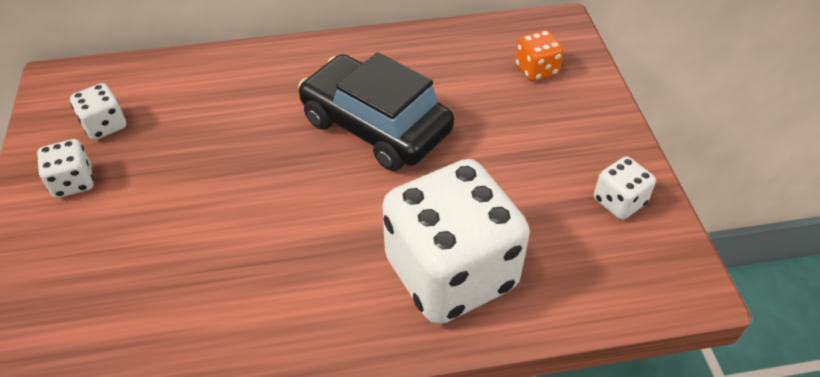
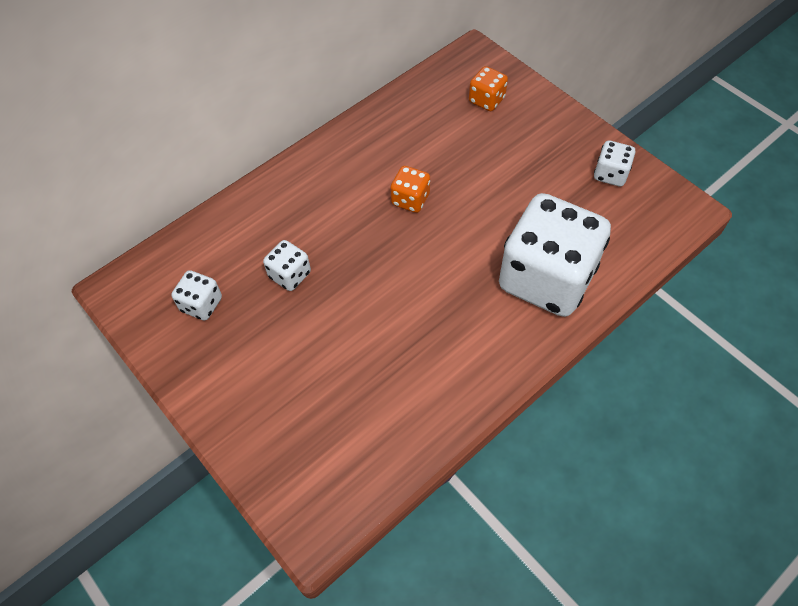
camera: 30 degrees left, 10 degrees up
white dice [37,139,94,198] -> white dice moved to [263,240,311,291]
black car [298,52,454,171] -> orange dice [390,166,430,213]

